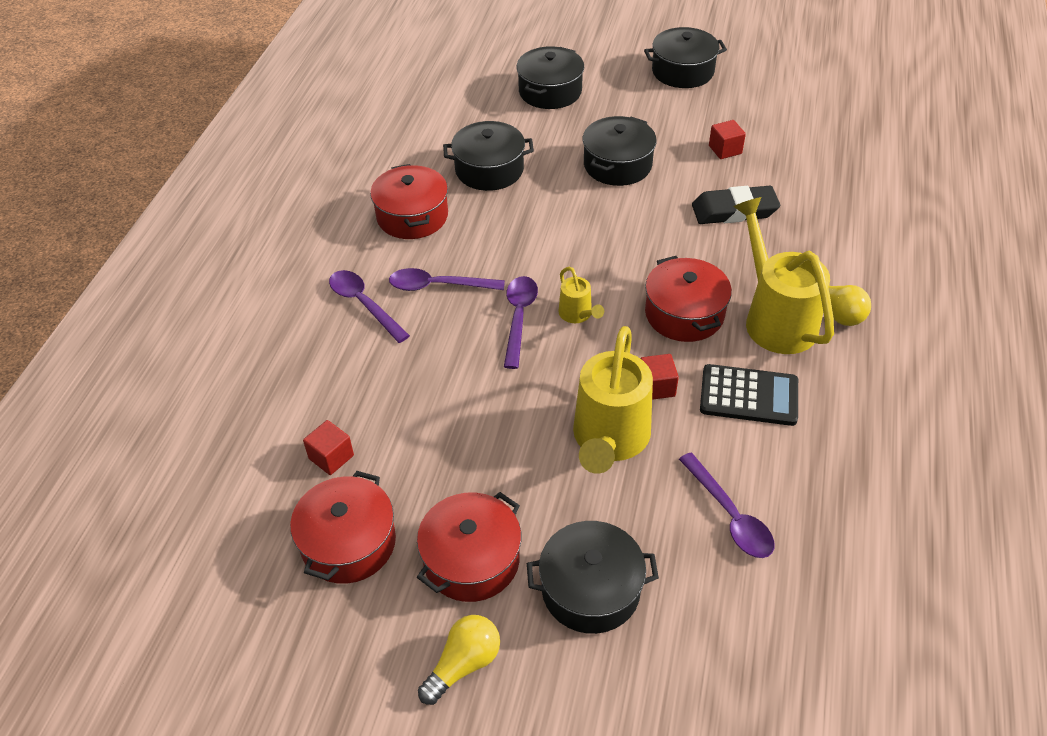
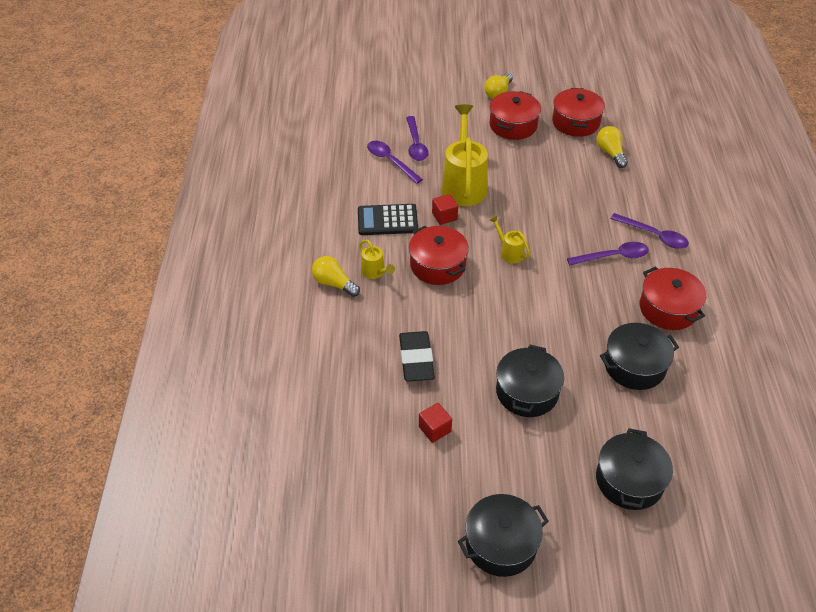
camera: 165 degrees right, 0 degrees up
red cube [303,420,354,475] -> yellow light bulb [596,126,628,168]
purple spoon [504,276,538,369] -> purple spoon moved to [406,116,429,161]
black pot [527,521,659,634] -> none
black eraser [692,186,780,224] -> black eraser turned 75 degrees counterclockwise [399,331,435,382]
yellow watering can [733,197,834,354] -> yellow watering can [359,240,395,279], size x0.47

